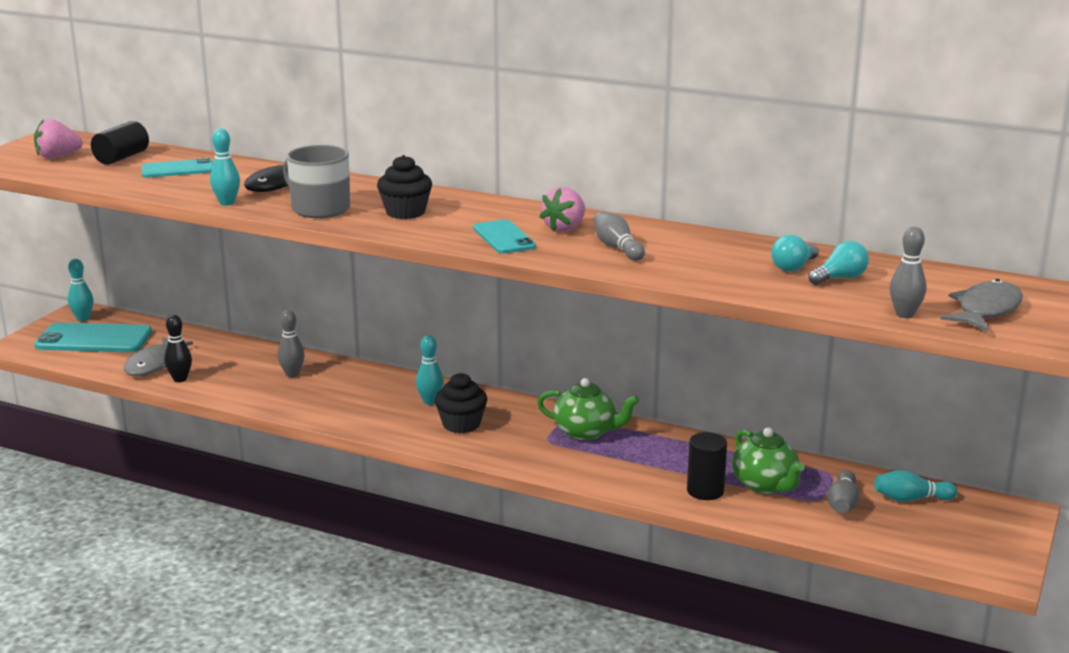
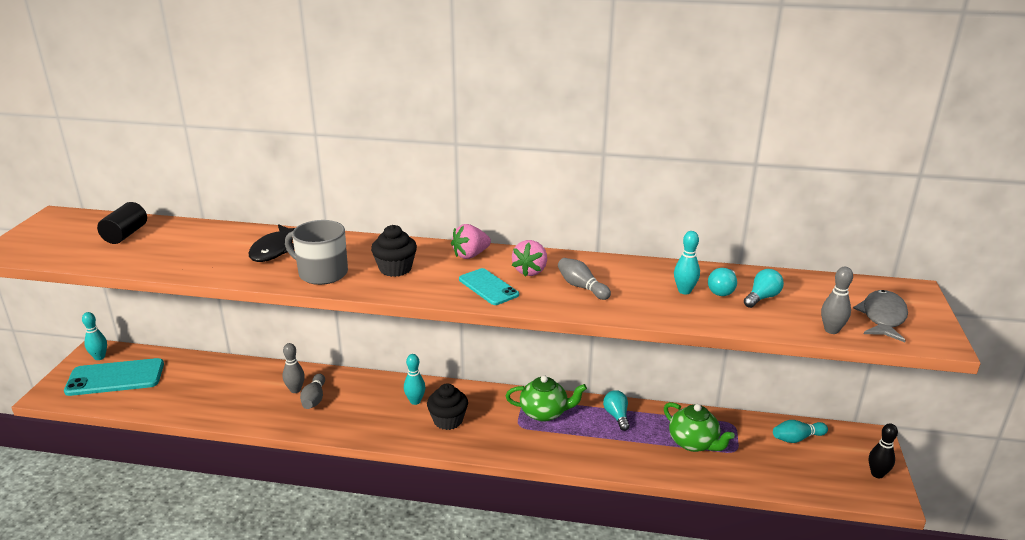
camera: 15 degrees left, 5 degrees up
pink strawberry [34,119,83,159] -> pink strawberry moved to [451,224,491,259]
grey fish [124,337,193,376] -> none
turquoise phone [142,158,213,178] -> none
black bowling pin [164,315,192,382] -> black bowling pin moved to [869,423,898,478]
turquoise bowling pin [210,129,240,206] -> turquoise bowling pin moved to [674,231,700,294]
black cylinder [687,432,727,500] -> none
grey bowling pin [827,470,860,513] -> grey bowling pin moved to [300,374,325,409]
none -> turquoise light bulb [603,390,630,431]

